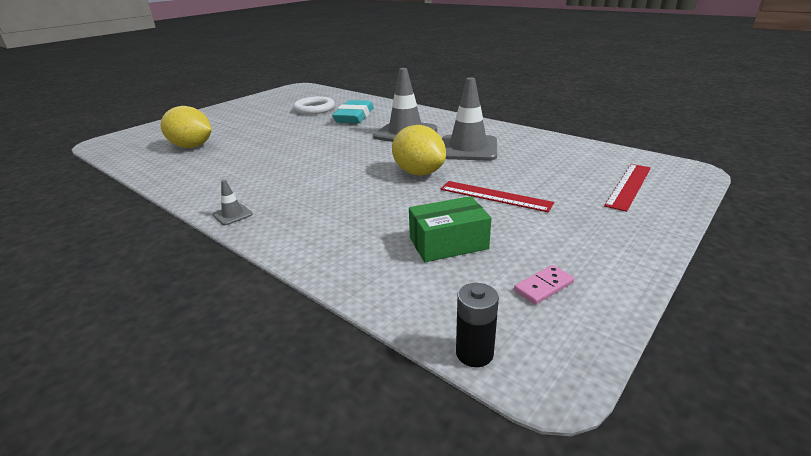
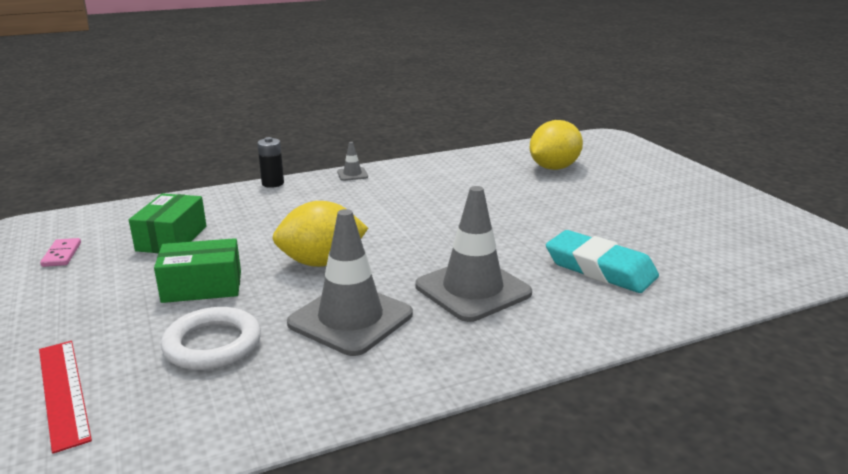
camera: 115 degrees right, 5 degrees down
white ring [293,96,335,114] -> white ring moved to [161,307,261,370]
red ruler [441,181,554,212] -> green box [154,238,241,303]
black battery [456,283,499,367] -> black battery moved to [257,137,284,188]

